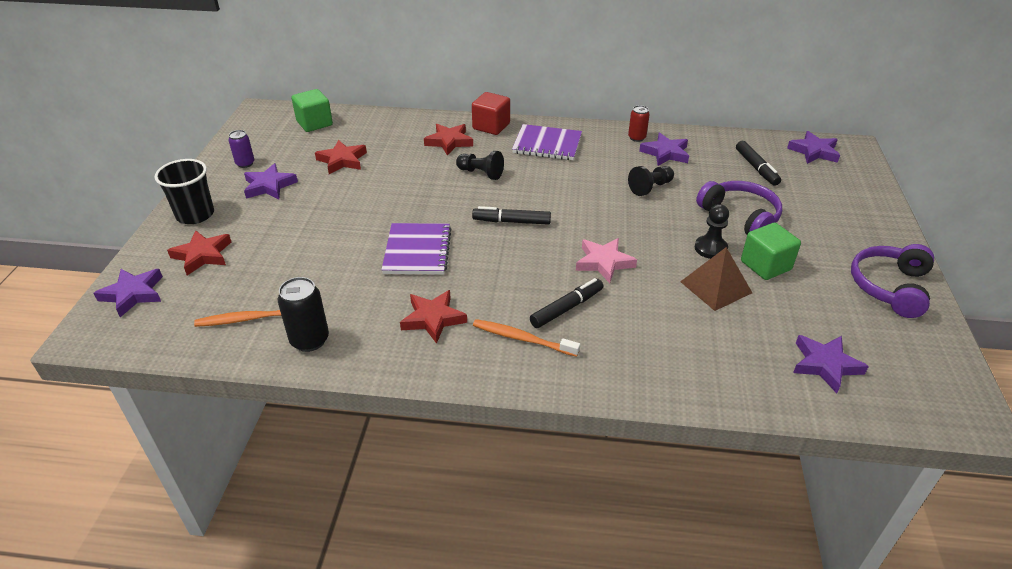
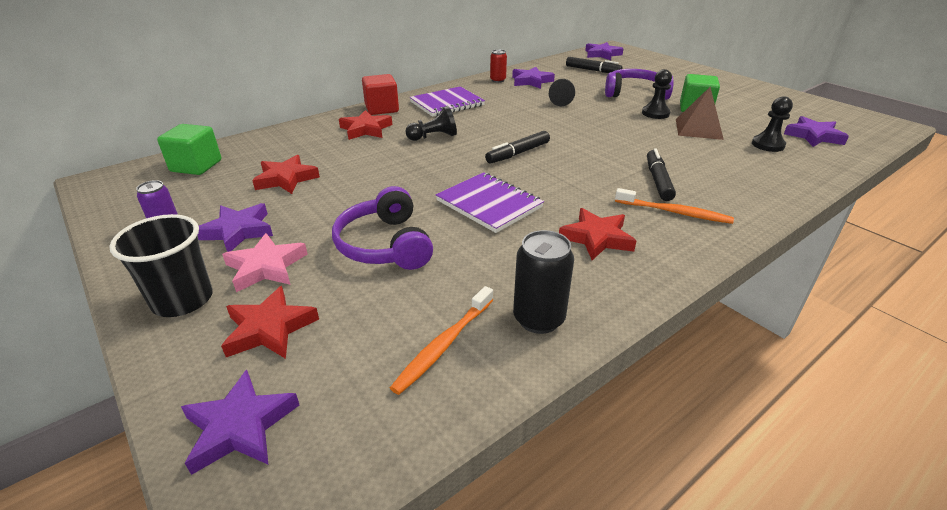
camera: 45 degrees left, 5 degrees down
orange toothbrush [473,319,580,357] -> orange toothbrush turned 135 degrees counterclockwise [615,188,734,224]
pink star [576,238,637,283] -> pink star moved to [222,233,308,292]
purple headphones [851,244,934,318] -> purple headphones moved to [332,186,433,270]
none -> black pawn [752,96,793,152]

